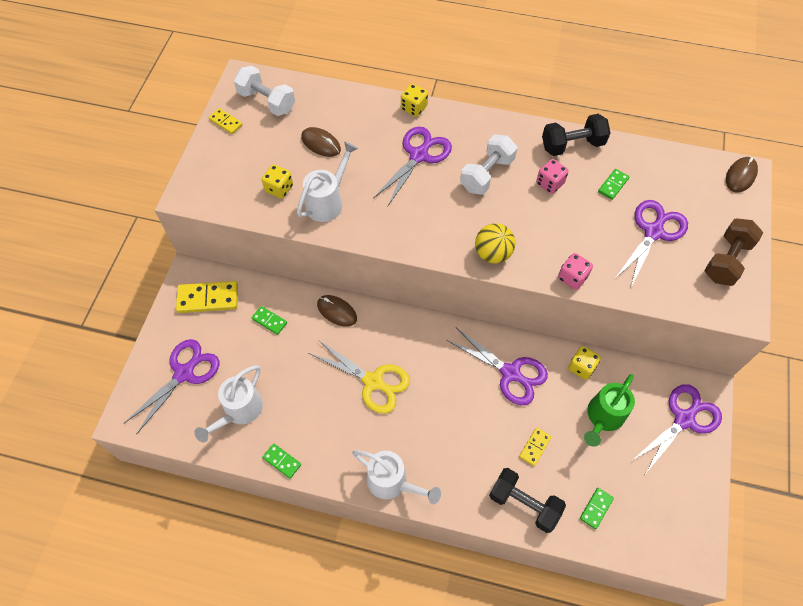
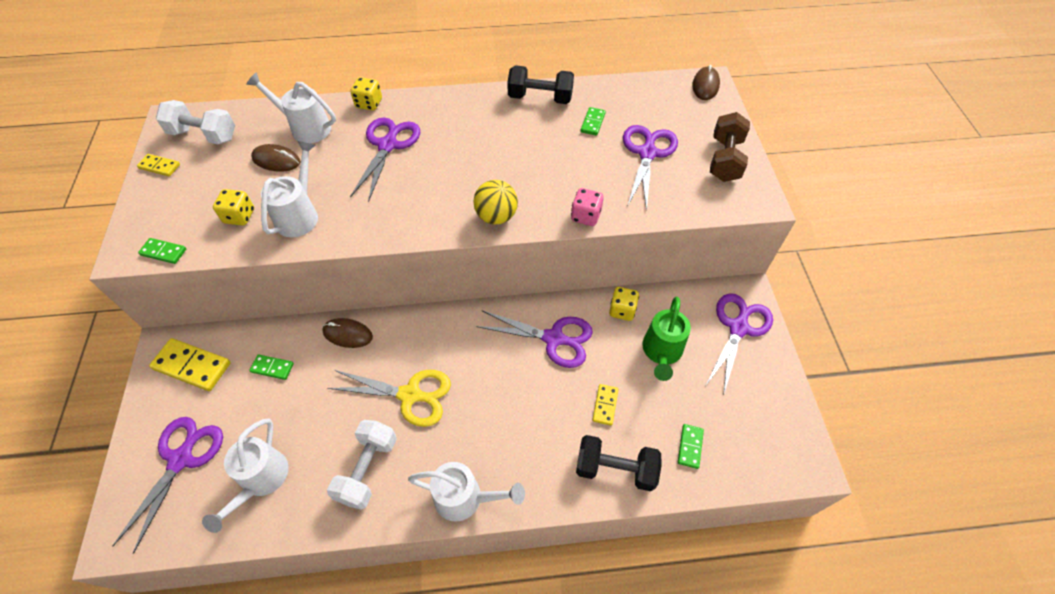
camera: 20 degrees left, 5 degrees down
yellow domino [176,281,238,313] -> yellow domino turned 45 degrees clockwise [149,338,231,391]
green domino [262,443,301,479] -> green domino moved to [138,238,186,264]
white dumbbell [460,135,517,195] -> white dumbbell moved to [327,420,397,510]
pink dice [536,159,569,194] -> none
black dumbbell [542,114,611,156] -> black dumbbell turned 45 degrees clockwise [507,65,574,104]
none -> white watering can [246,72,336,143]

